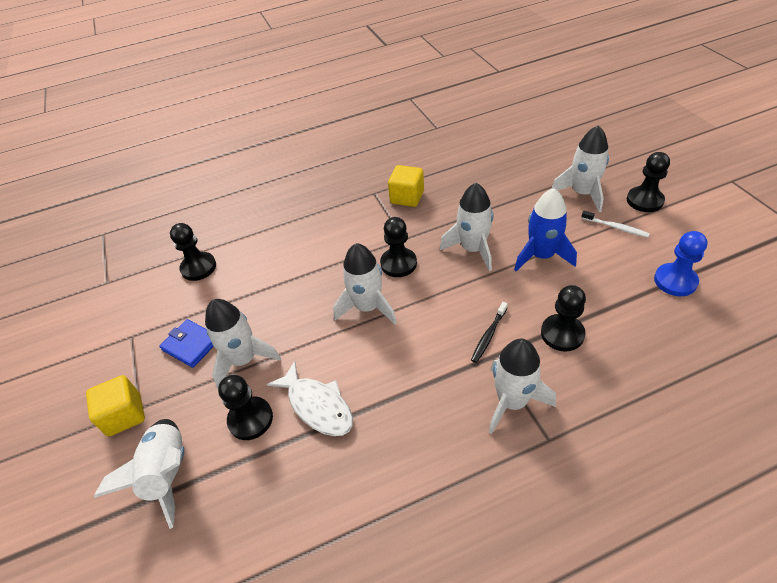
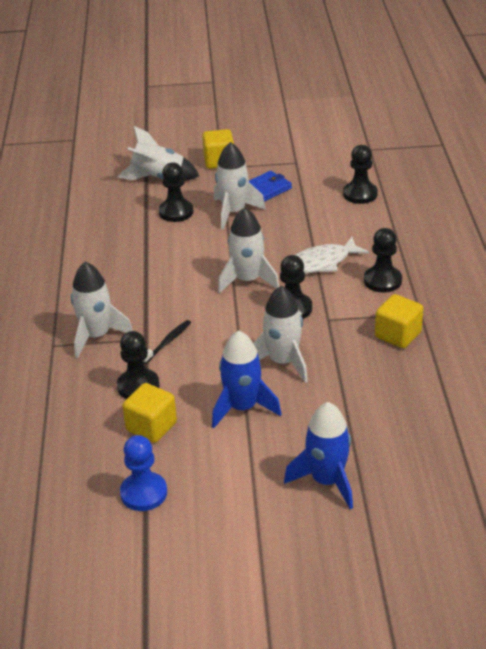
camera: 105 degrees right, 10 degrees down
white fish [267,361,353,436] -> white fish moved to [295,237,369,274]
black toothbrush [471,302,508,363] -> black toothbrush turned 75 degrees clockwise [143,320,191,364]
white rocket [552,125,609,212] -> blue rocket [284,402,353,509]
white toothbrush [581,211,650,238] -> none
black pawn [627,152,670,212] -> black pawn moved to [364,228,402,292]
none -> yellow cube [122,383,177,443]

